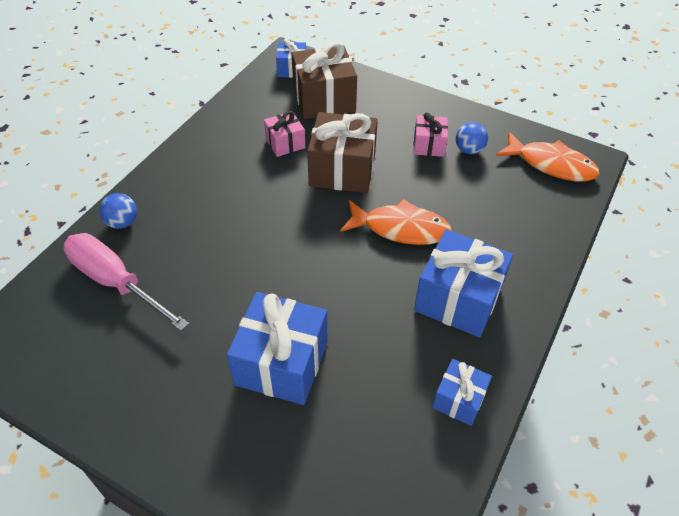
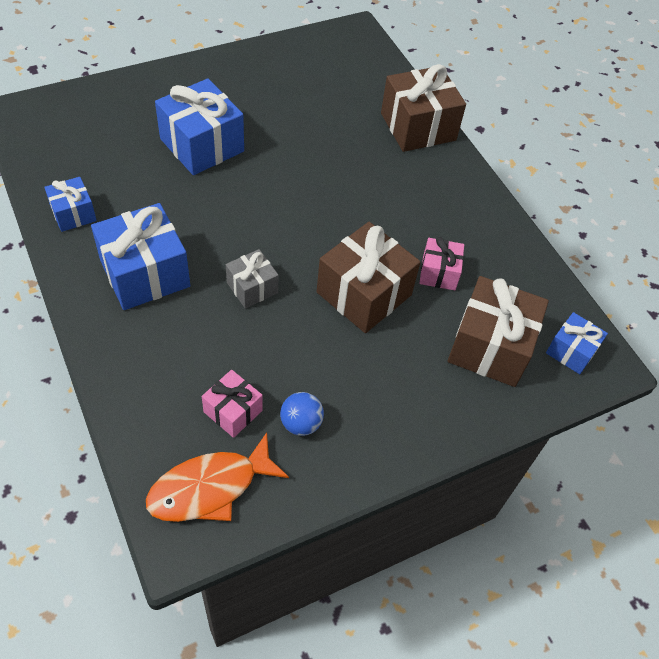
camera: 120 degrees right, 5 degrees up
pink screwdriver [63,233,189,331] -> none
blue ball [99,193,137,229] -> brown gift [381,64,466,152]
orange fish [340,199,452,245] -> grey gift [226,249,279,308]
pink gift [414,113,448,157] -> pink gift moved to [202,370,263,438]

